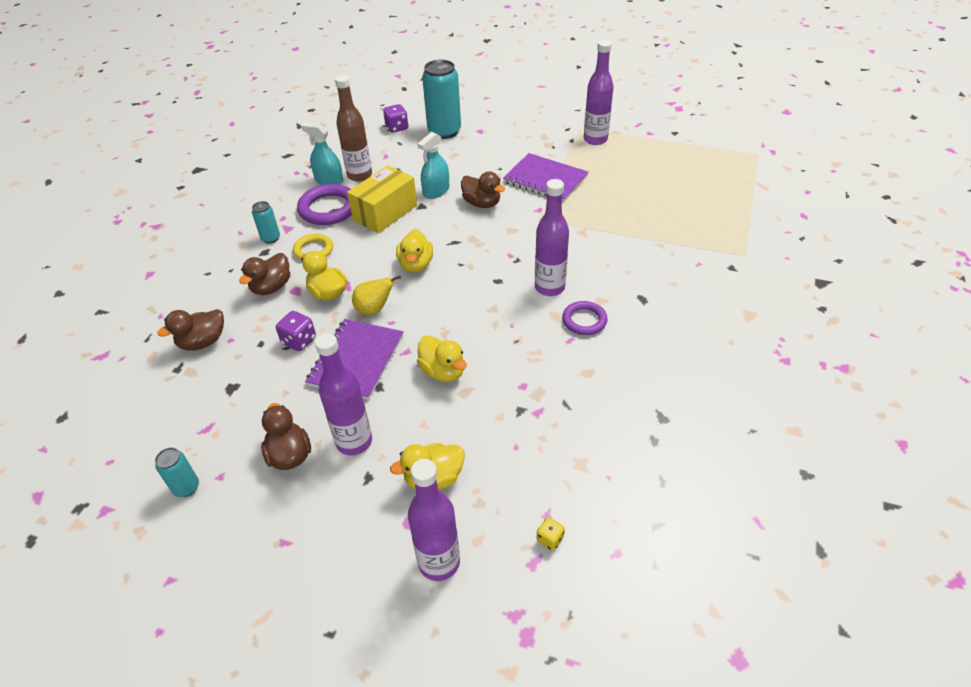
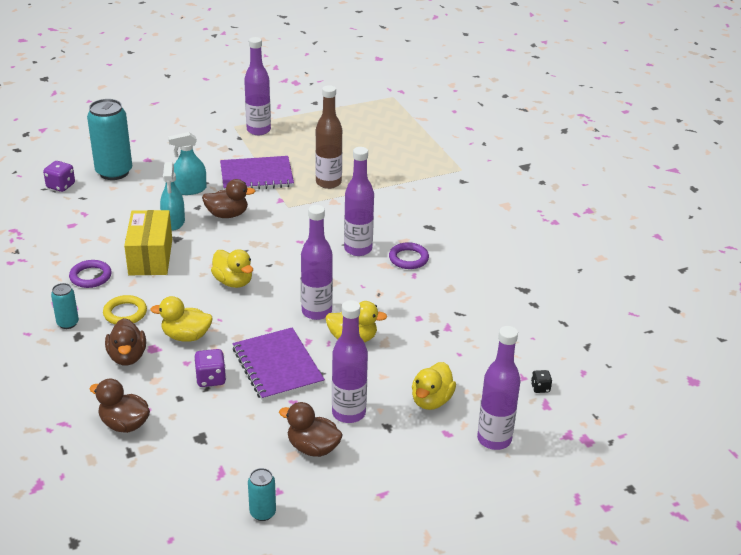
camera: 45 degrees left, 10 degrees down
brown duck [157,309,224,351] -> brown duck turned 105 degrees clockwise [89,379,150,433]
purple ring [297,184,352,225] -> purple ring [69,260,112,288], size x0.62
turquoise spray bottle [301,122,343,185] -> turquoise spray bottle moved to [168,132,207,195]
brown bottle [335,75,372,182] -> brown bottle moved to [315,85,342,189]
yellow pear [352,275,401,315] -> none
yellow dice [536,517,565,551] -> black dice [531,370,552,393]
none -> purple bottle [301,205,333,320]

